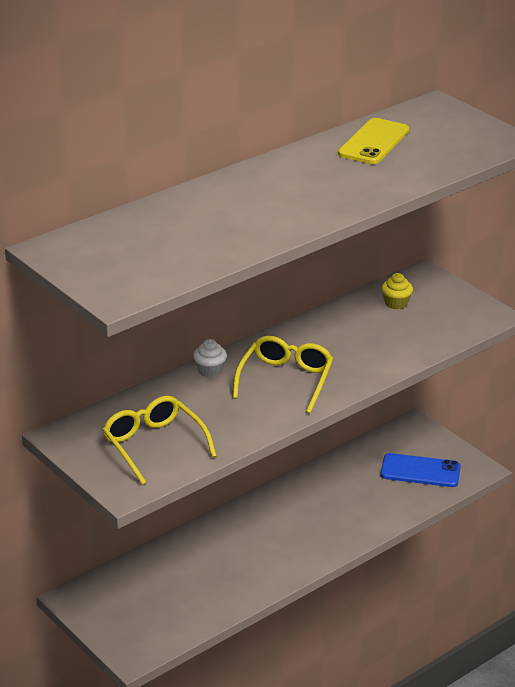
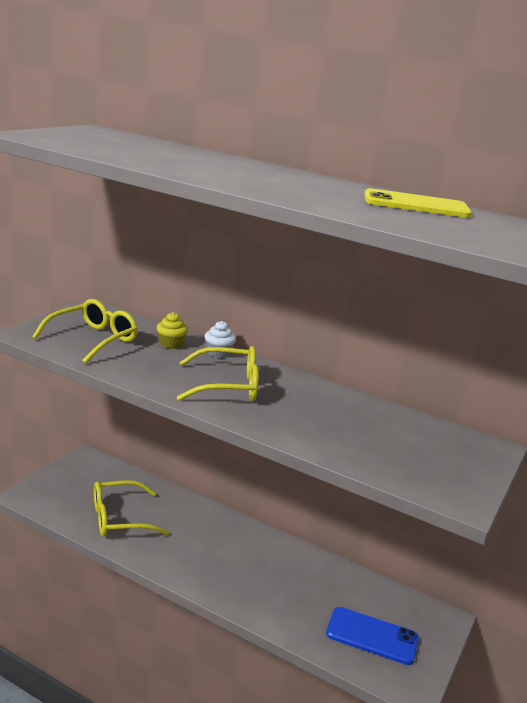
camera: 65 degrees right, 10 degrees down
blue phone [380,453,461,487] -> blue phone turned 60 degrees counterclockwise [326,607,419,665]
yellow cupcake [381,273,413,309] -> yellow cupcake moved to [157,312,188,349]
none -> yellow glasses [94,480,169,537]

